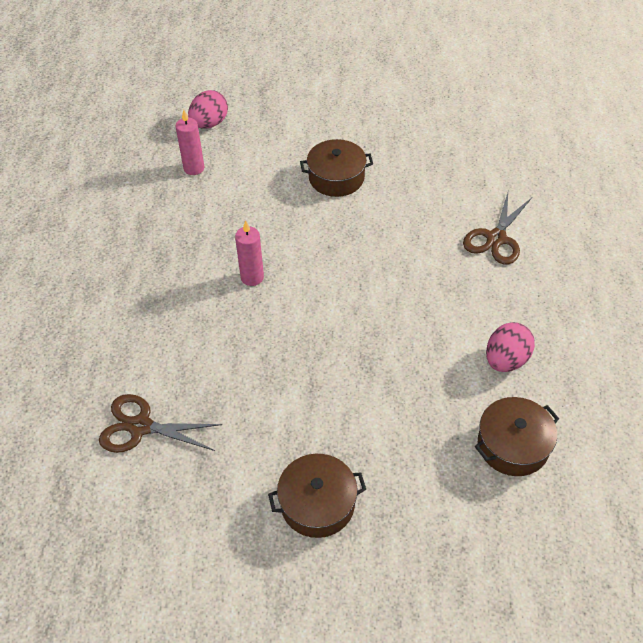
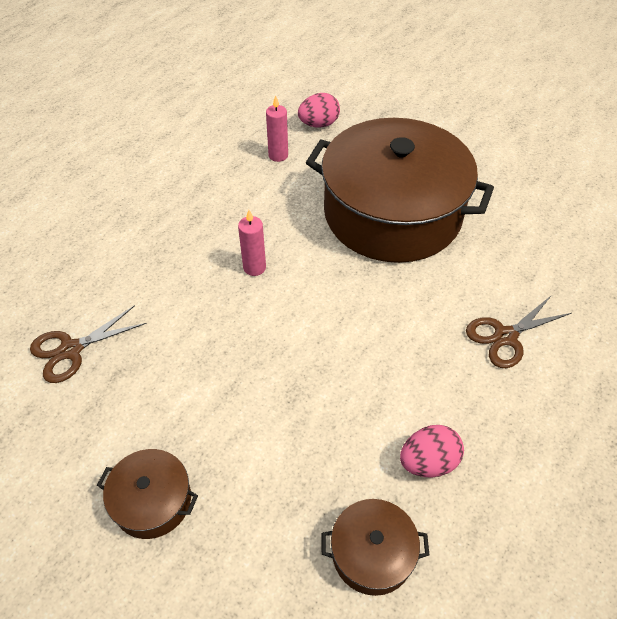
camera: 30 degrees right, 0 degrees up
brown scissors [99,394,222,453] -> brown scissors turned 75 degrees counterclockwise [30,305,147,383]
brown pot [300,139,373,197] -> brown pot [306,118,494,263], size x2.44

